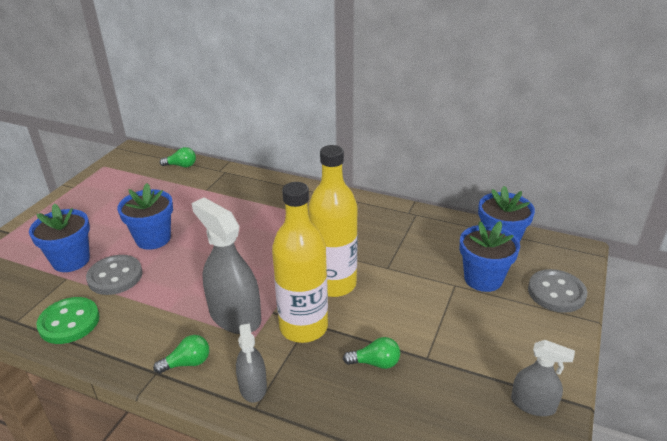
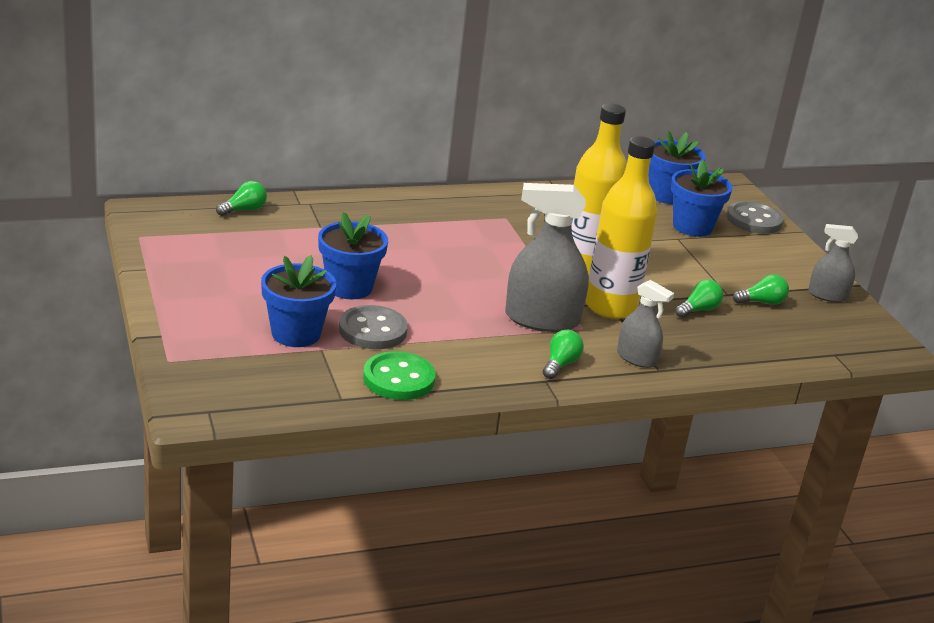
camera: 45 degrees left, 5 degrees down
grey spray bottle [511,340,575,416] -> grey spray bottle turned 150 degrees counterclockwise [808,224,858,302]
none -> green light bulb [733,274,789,305]

